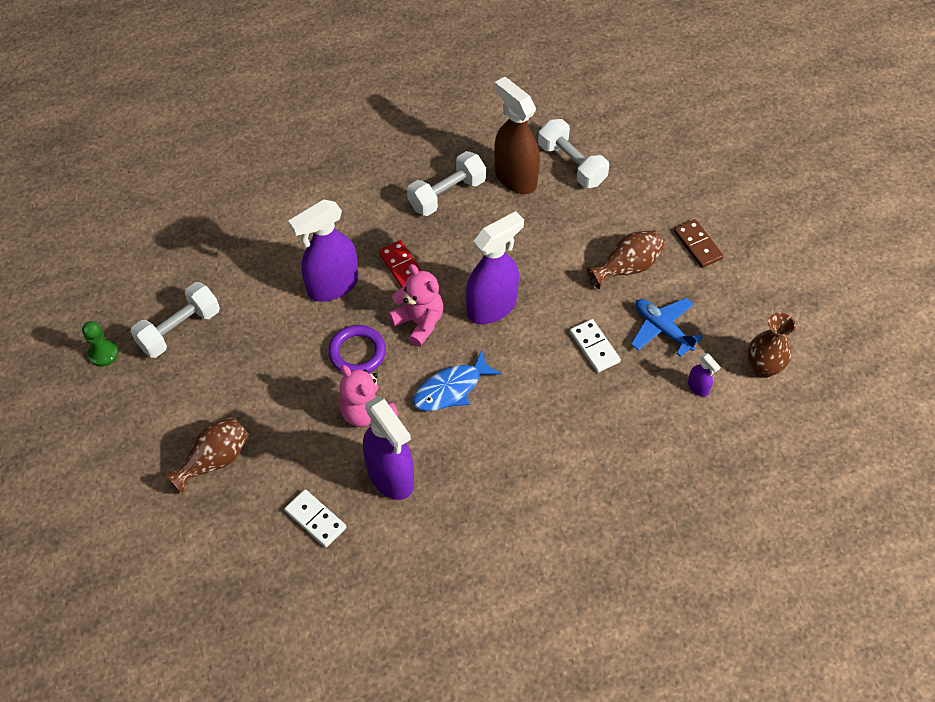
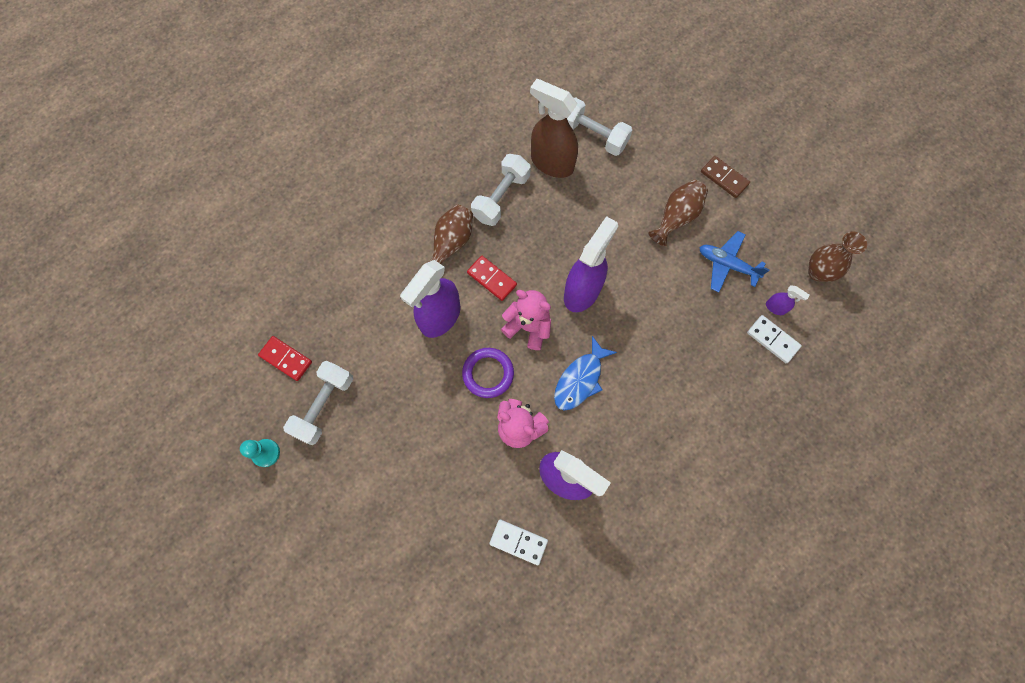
camera: 20 degrees left, 15 degrees up
green pawn [82,321,119,367] -> turquoise pawn [240,439,280,467]
brown vase [165,417,249,494] -> brown vase moved to [422,204,473,266]
white domino [570,319,621,373] -> white domino moved to [747,315,802,363]
none -> red domino [258,336,312,381]

